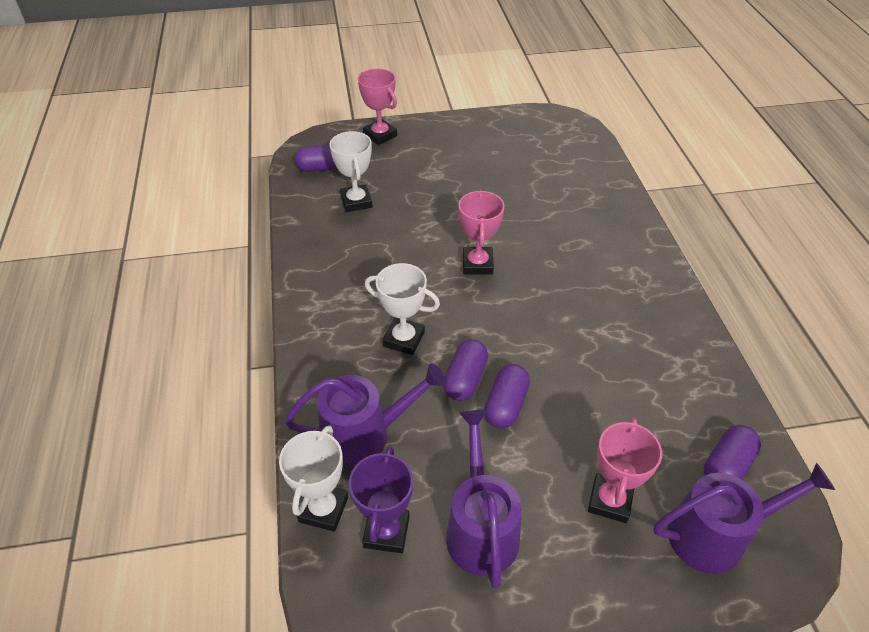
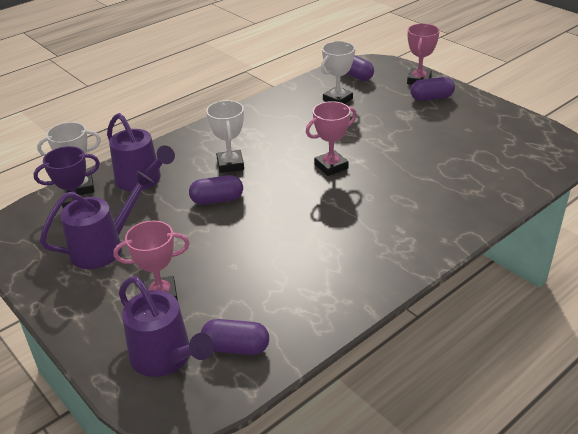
camera: 60 degrees right, 10 degrees down
purple capsule [484,364,530,428] -> purple capsule moved to [410,77,455,101]

